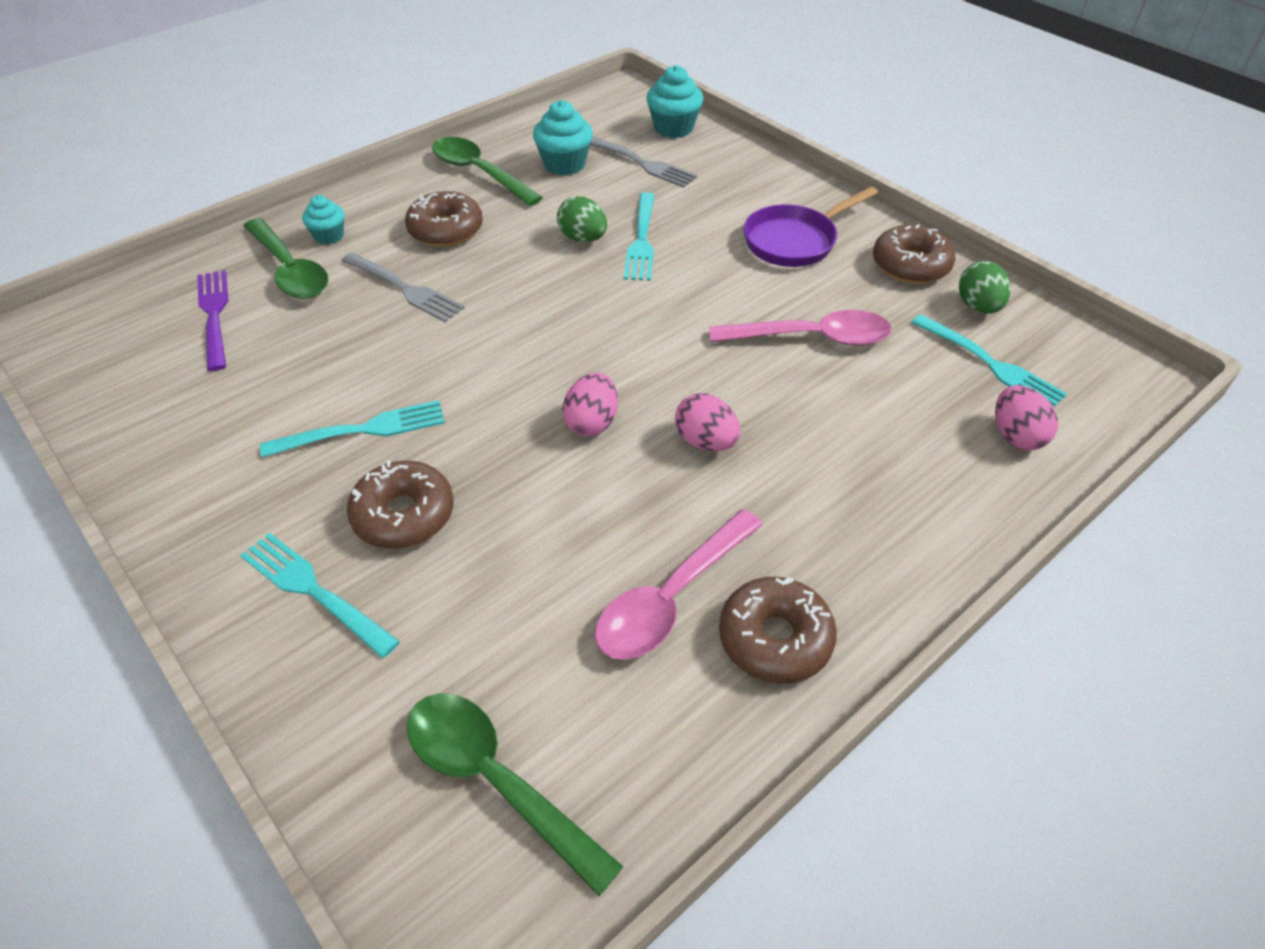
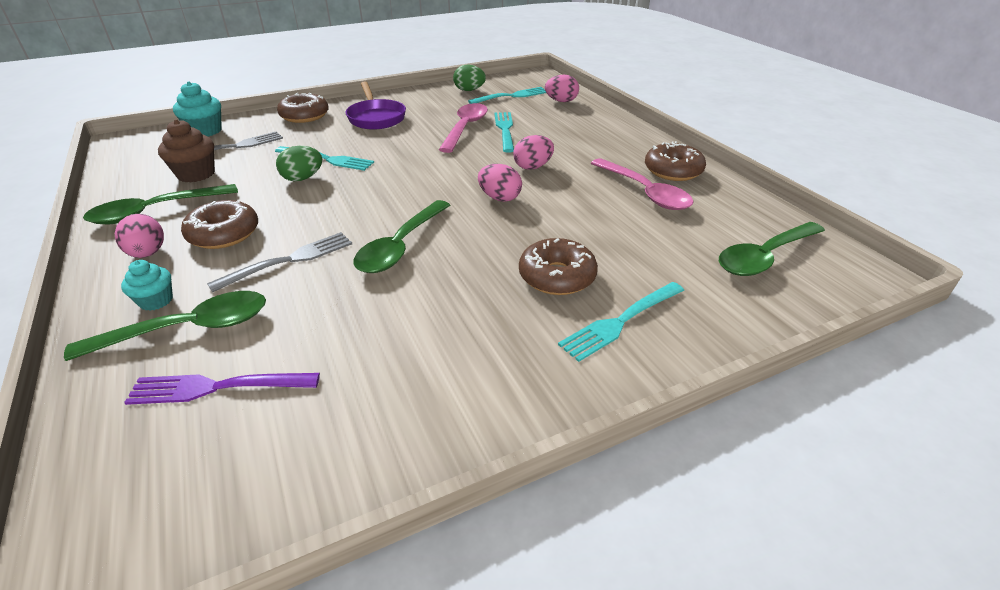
camera: 75 degrees left, 10 degrees down
turquoise fork [260,400,445,458] -> turquoise fork moved to [495,112,514,153]
turquoise cupcake [533,100,593,176] -> brown cupcake [158,119,215,183]
brown donut [873,224,955,284] -> brown donut moved to [277,93,329,123]
none -> pink egg [115,214,164,258]
none -> green spoon [353,200,450,273]

